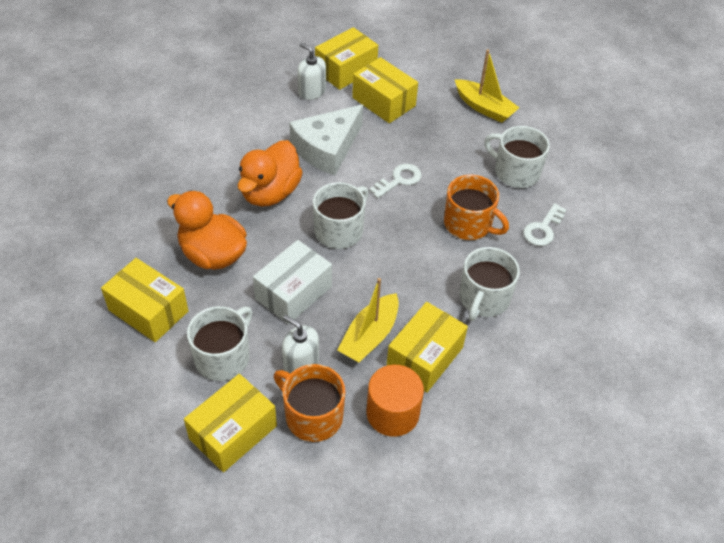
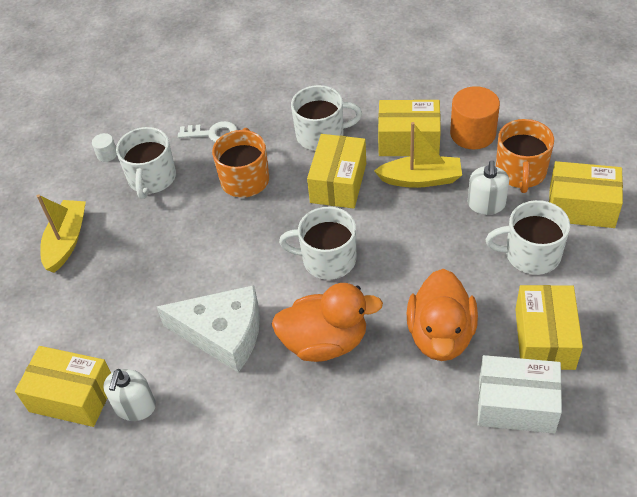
camera: 115 degrees left, 0 degrees up
white box [253,240,332,324] -> white box moved to [478,355,562,433]
yellow box [352,57,418,123] -> yellow box moved to [307,134,366,209]
white key [369,164,421,198] -> none
none -> white cylinder [92,133,117,162]

